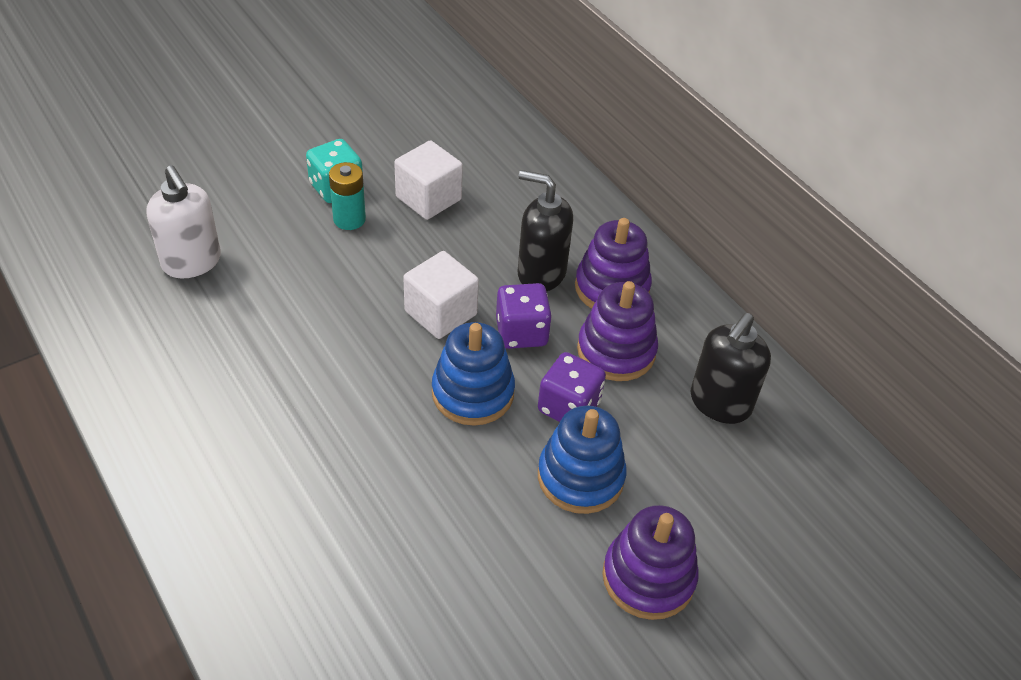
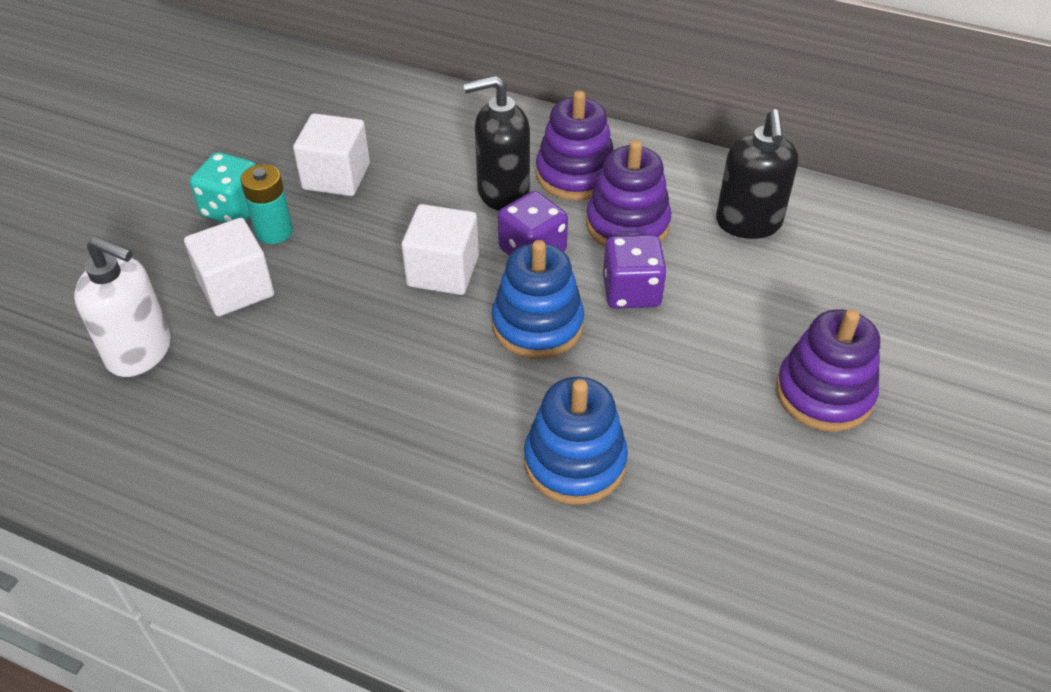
camera: 30 degrees left, 0 degrees up
blue stacking toy [538,406,627,514] -> blue stacking toy moved to [524,377,628,505]
none -> white cube [184,218,274,316]

